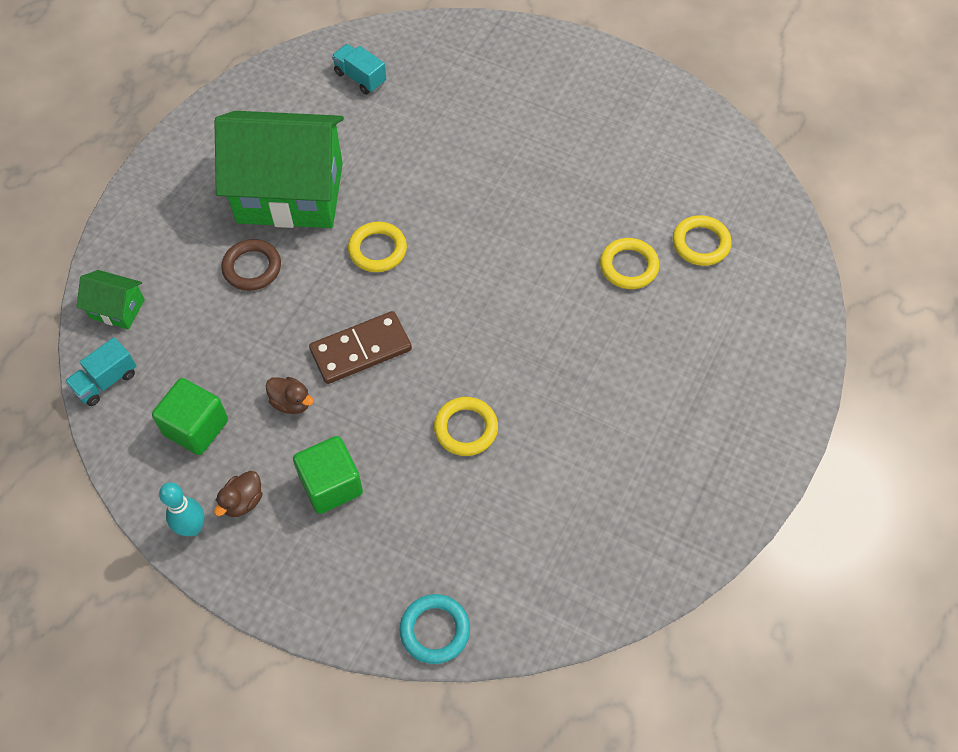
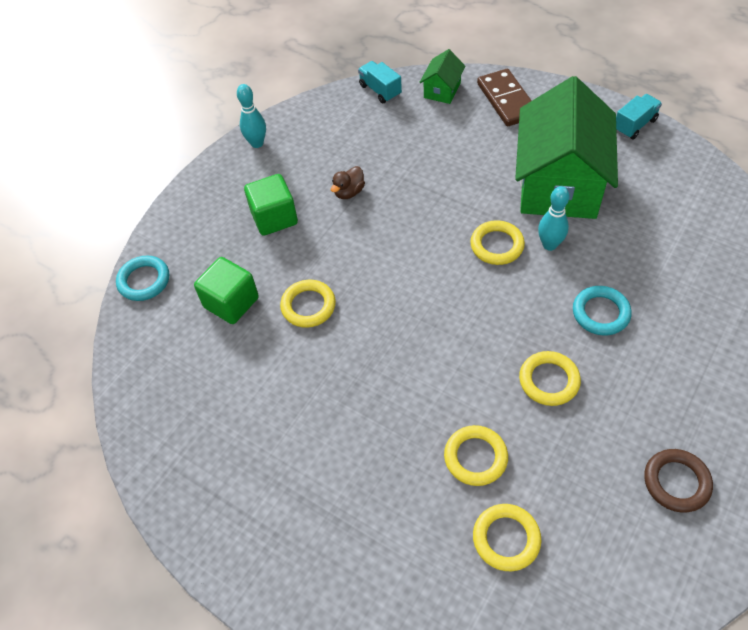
camera: 100 degrees right, 5 degrees down
green cube [152,378,228,455] -> green cube moved to [194,257,259,324]
brown duck [214,471,262,517] -> none
brown ring [221,239,281,291] -> brown ring moved to [644,449,713,512]
brown domino [309,311,412,384] -> brown domino moved to [477,69,532,126]
turquoise truck [332,44,386,95] -> turquoise truck moved to [616,94,662,139]
none -> yellow ring [519,351,581,406]
none -> turquoise bowling pin [538,186,569,251]
none -> turquoise ring [573,286,632,335]

